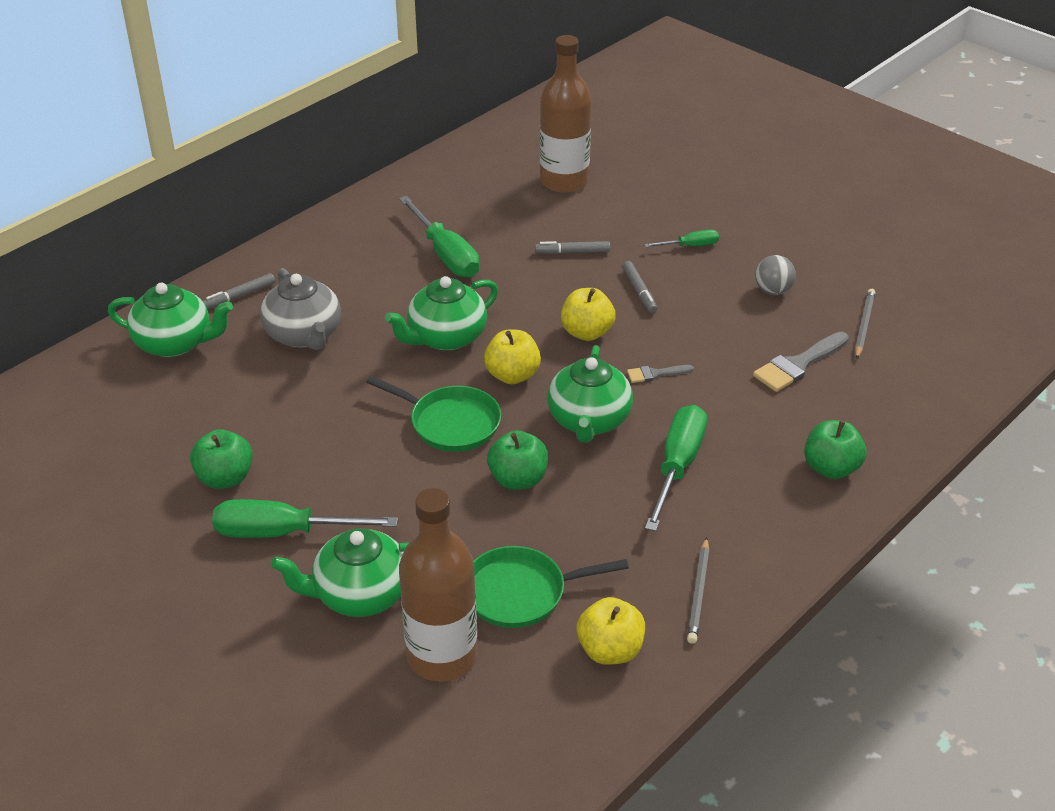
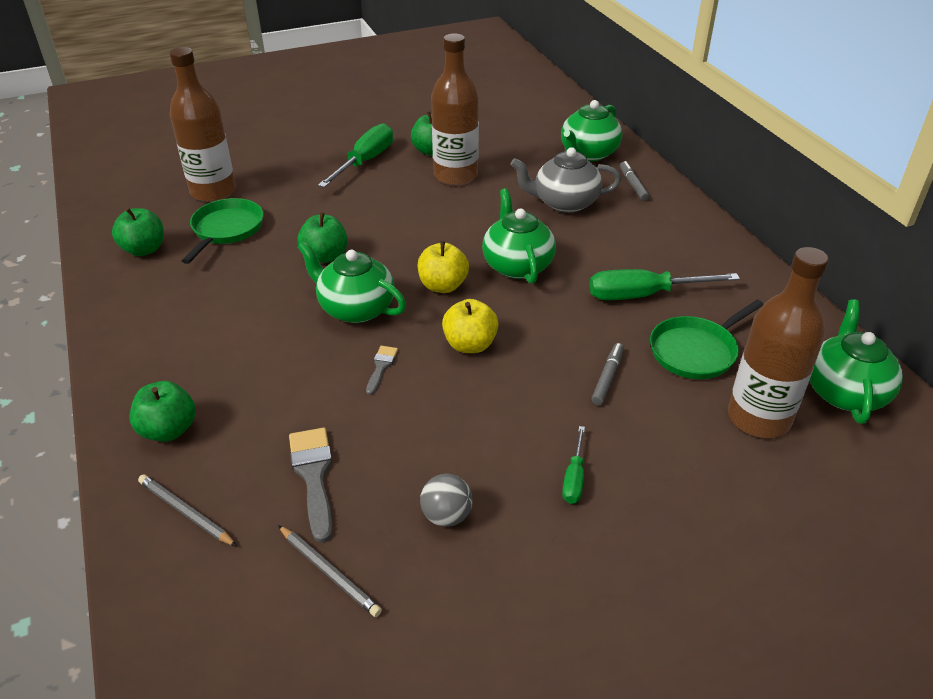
camera: 115 degrees right, 0 degrees up
green teapot [271,528,409,617] -> green teapot moved to [809,299,903,424]
green pan [366,376,501,452] -> green pan moved to [650,300,764,379]
yellow apple [577,597,645,665] -> green apple [112,208,164,256]
grey marker [622,261,657,313] -> none
green screwdriver [645,405,707,531] -> none
grey pencil [687,537,709,644] -> grey pencil moved to [138,474,237,546]
none -> brown bottle [431,34,479,186]

